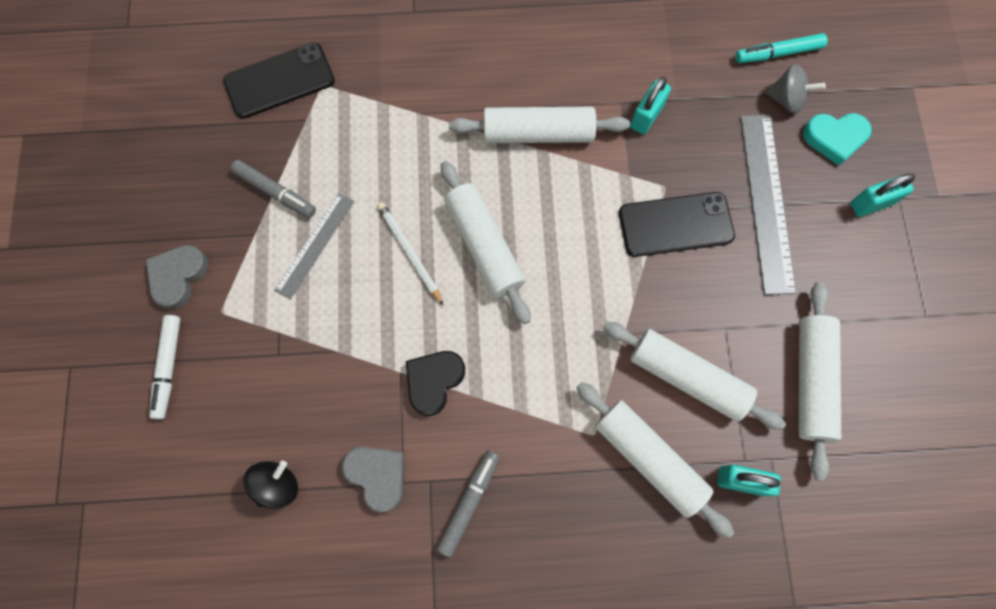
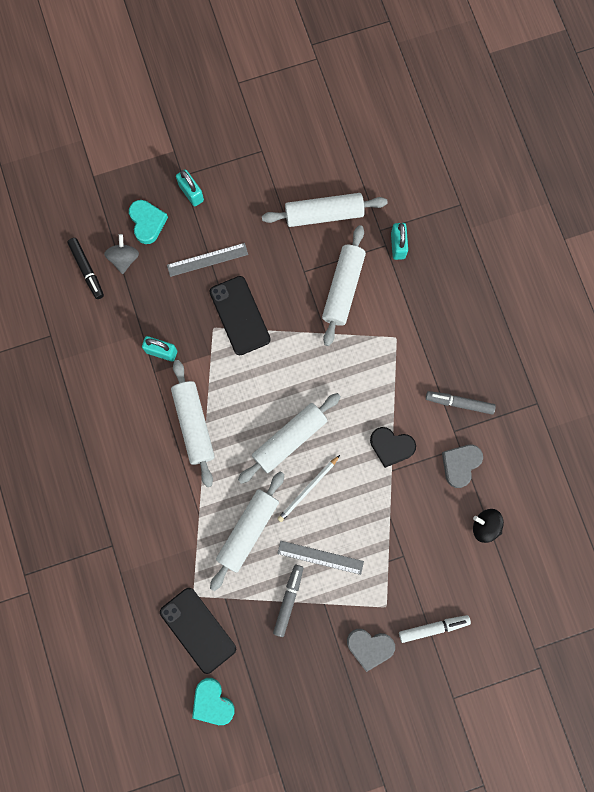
camera: 105 degrees left, 5 degrees up
white rolling pin [576,382,734,538] -> white rolling pin moved to [210,472,284,591]
turquoise marker [736,33,828,63] -> black marker [67,238,104,299]
grey ruler [740,115,796,295] -> grey ruler [167,243,248,277], size x0.61
none -> turquoise heart [192,678,235,725]

